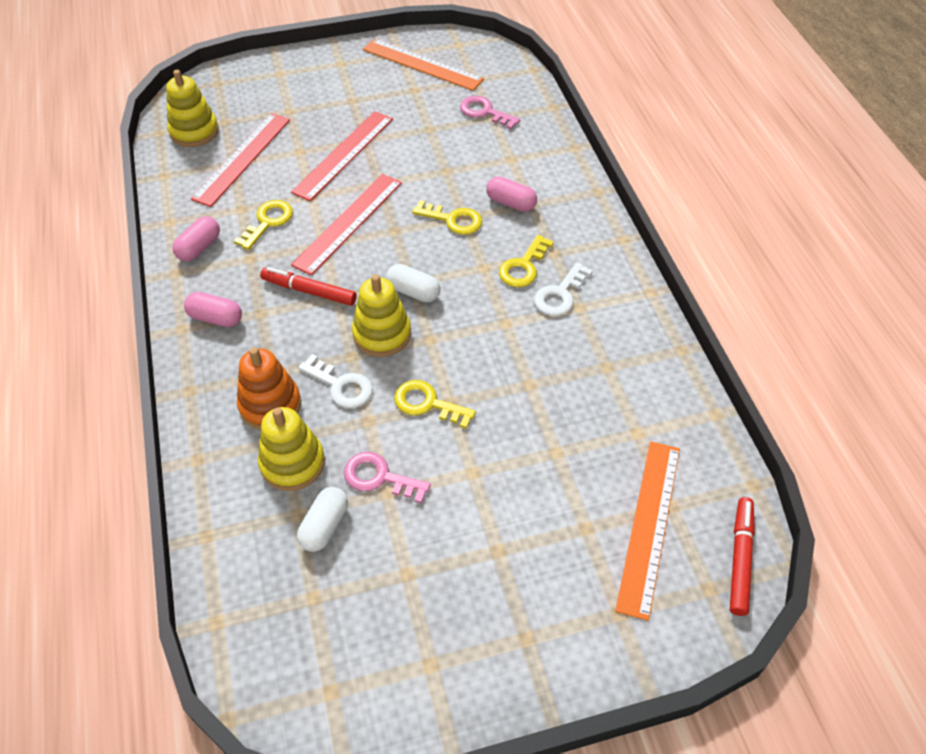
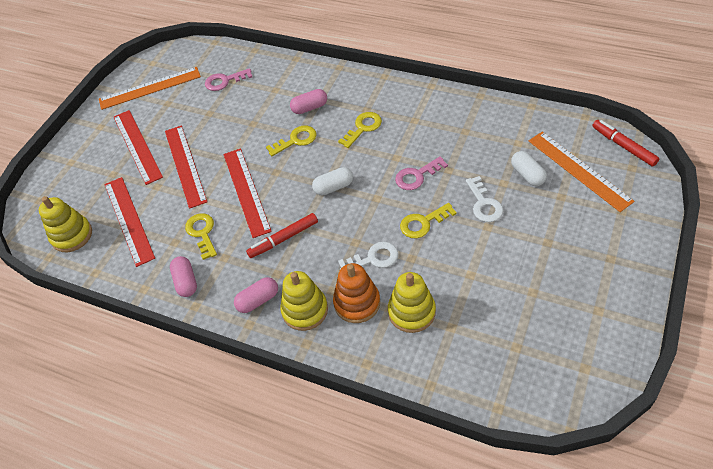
camera: 45 degrees left, 0 degrees up
white capsule [297,487,348,552] -> white capsule moved to [511,151,547,186]
pink key [344,452,431,504] -> pink key moved to [395,156,448,190]
yellow stacking toy [352,274,411,357] -> yellow stacking toy moved to [280,271,328,331]
yellow key [499,235,554,287] -> yellow key turned 120 degrees counterclockwise [338,112,382,148]
white key [534,262,593,316] -> white key moved to [466,176,504,222]
none -> red ruler [114,110,163,185]

